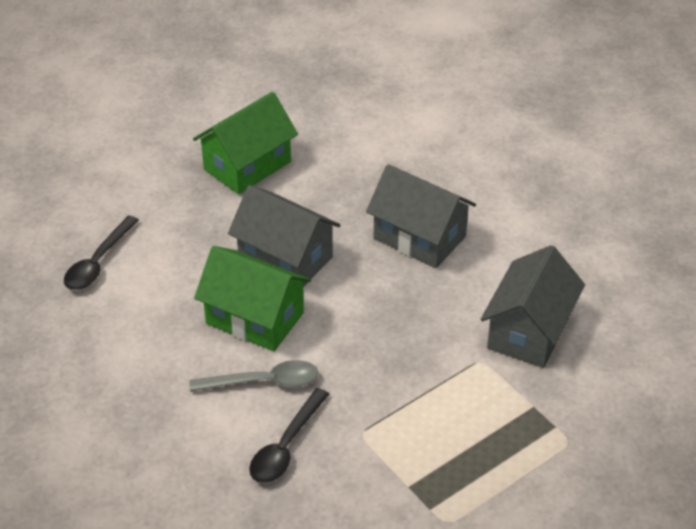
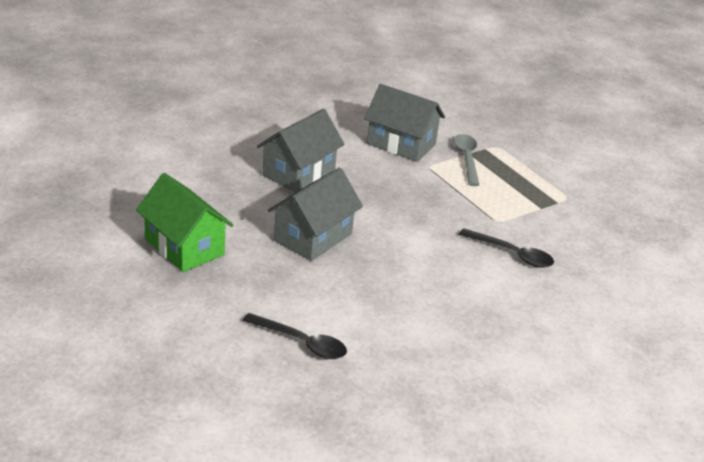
camera: 90 degrees left, 10 degrees down
grey spoon [189,360,318,392] -> grey spoon moved to [453,134,479,186]
green house [194,246,311,351] -> none

